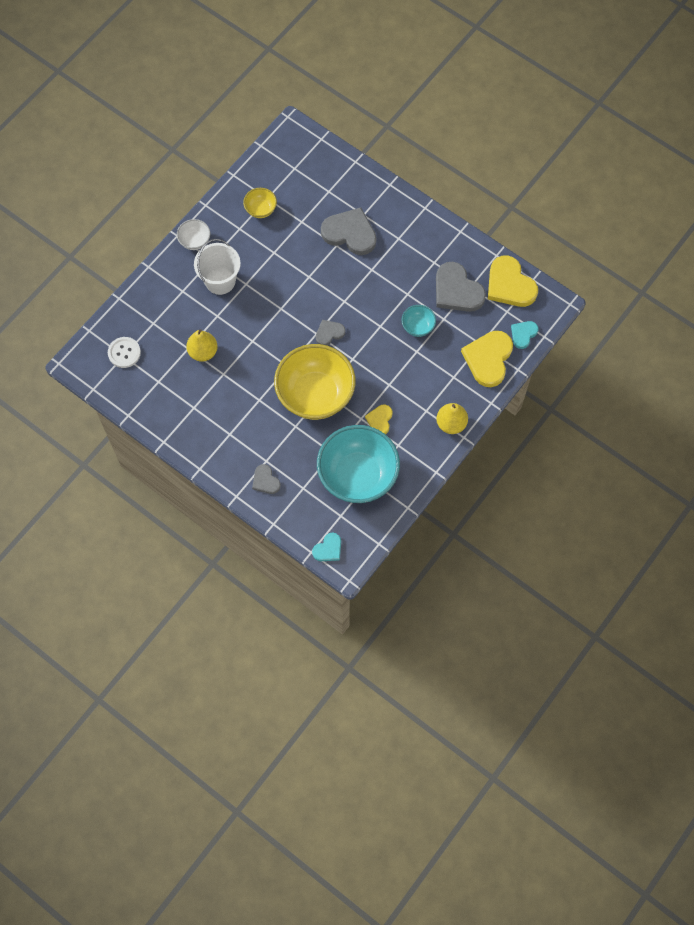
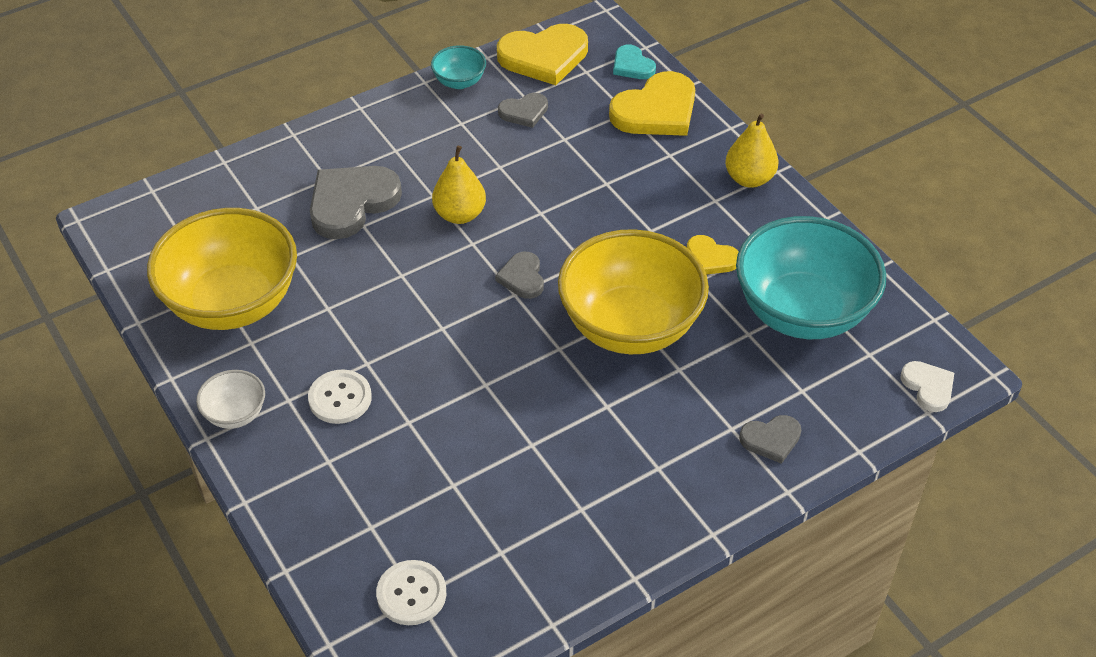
camera: 70 degrees left, 20 degrees down
yellow pear [186,329,218,362] -> yellow pear moved to [432,146,486,224]
white bucket [194,239,241,295] -> white button [308,370,372,424]
yellow bowl [243,188,277,218] -> yellow bowl [147,208,297,330], size x2.28
turquoise heart [312,533,341,561] -> white heart [901,361,954,412]
turquoise bowl [401,305,436,337] -> turquoise bowl moved to [431,45,486,89]
grey heart [436,262,486,312] -> grey heart [498,93,548,128], size x0.53
yellow heart [461,331,513,387] -> yellow heart turned 75 degrees counterclockwise [609,71,695,136]

